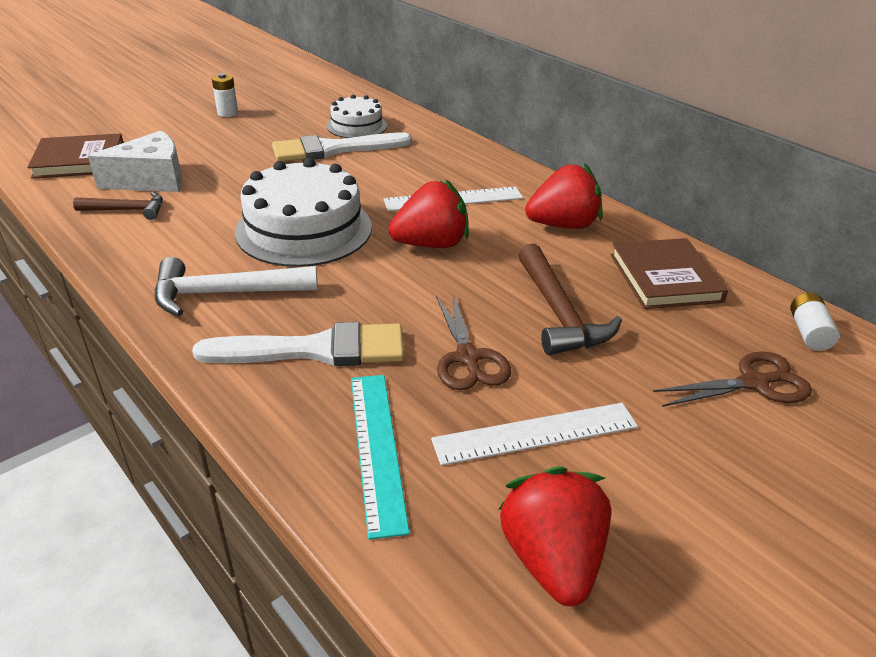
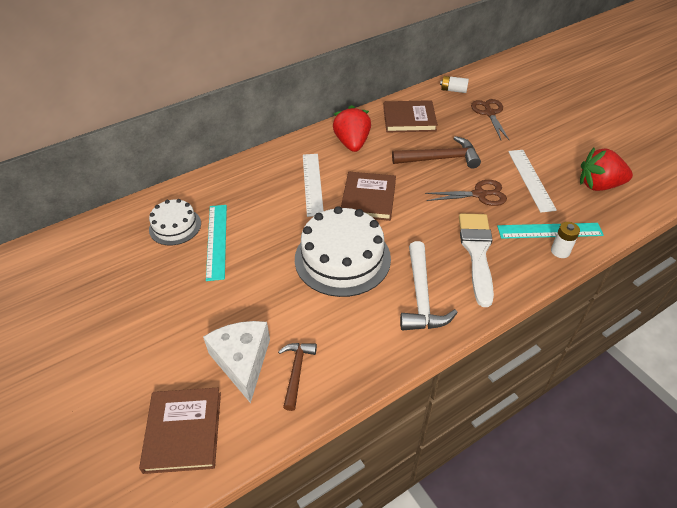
camera: 80 degrees left, 10 degrees up
white battery [212,73,238,117] -> white battery moved to [551,222,580,258]
white brush [272,133,412,161] -> turquoise ruler [206,205,227,281]
red strawberry [389,179,469,248] -> brown book [341,172,396,221]

